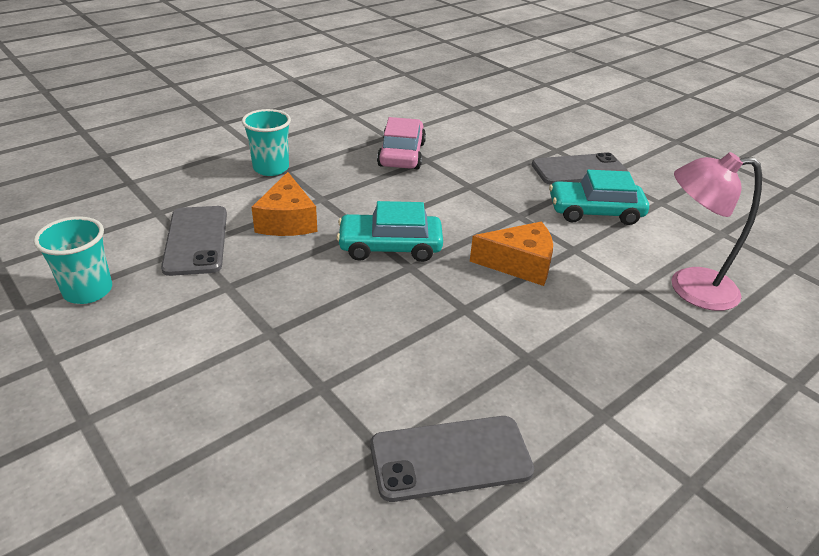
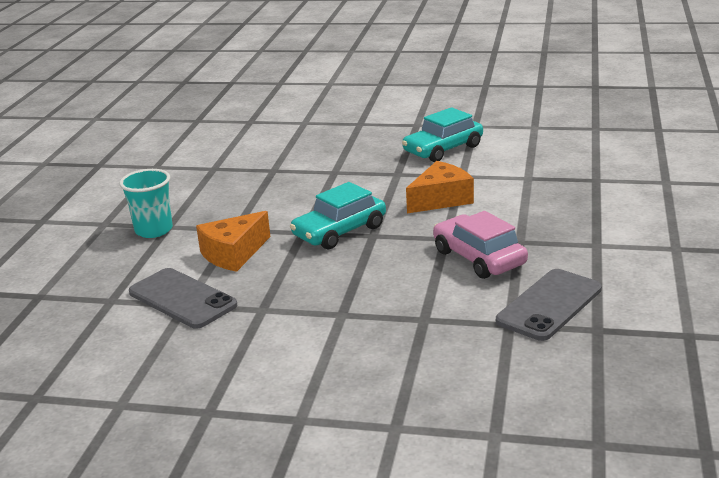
camera: 35 degrees left, 10 degrees down
turquoise cup [34,216,112,304] -> none
orange cheese [251,172,317,236] -> orange cheese turned 90 degrees clockwise [196,211,271,272]
pink car [377,117,426,169] -> pink car moved to [433,211,528,279]
grey phone [532,152,629,184] -> none
pink lamp [671,152,762,311] -> none

